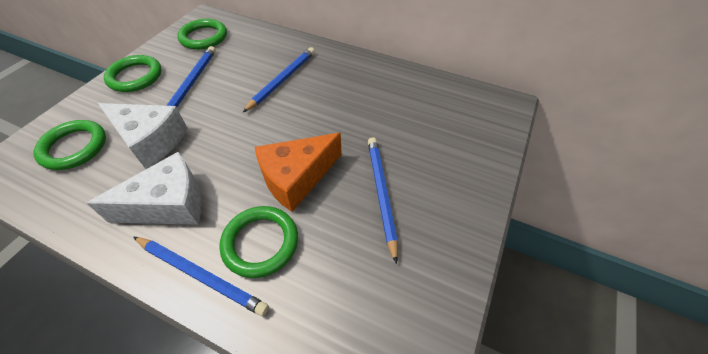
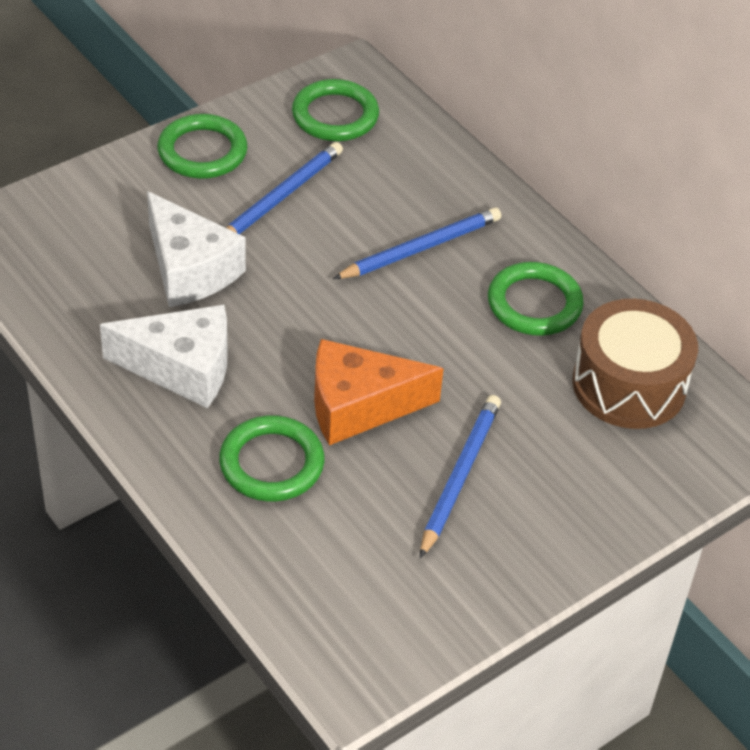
camera: 25 degrees right, 5 degrees down
green ring [33,120,106,170] -> green ring moved to [488,262,584,336]
blue pencil [133,236,269,316] -> none
none -> brown drum [572,299,698,429]

